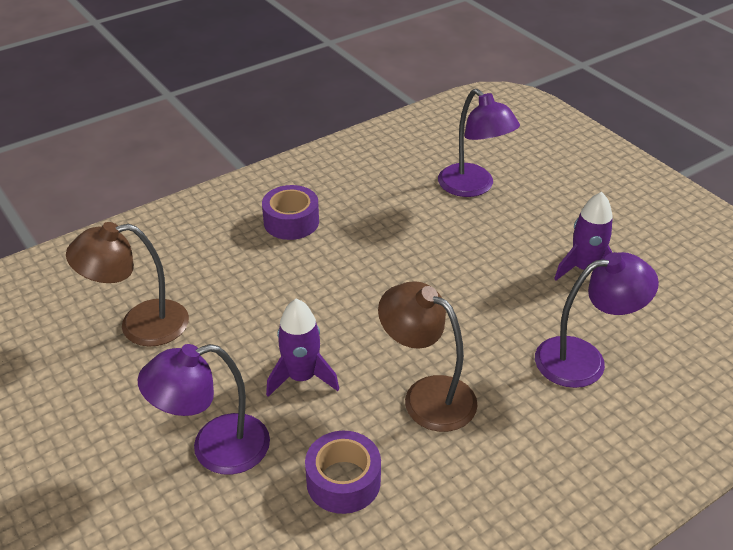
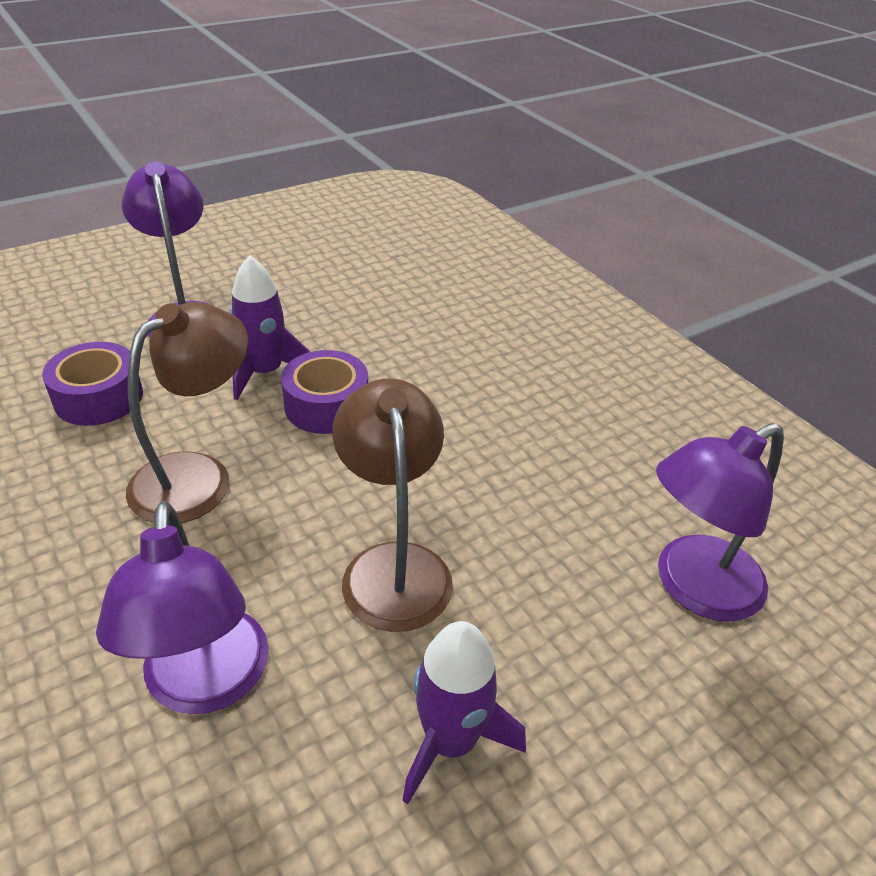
camera: 90 degrees right, 0 degrees up
brown lamp [66,222,189,347] -> brown lamp moved to [332,378,453,632]
purple tape [262,185,319,240] -> purple tape moved to [281,350,368,434]

